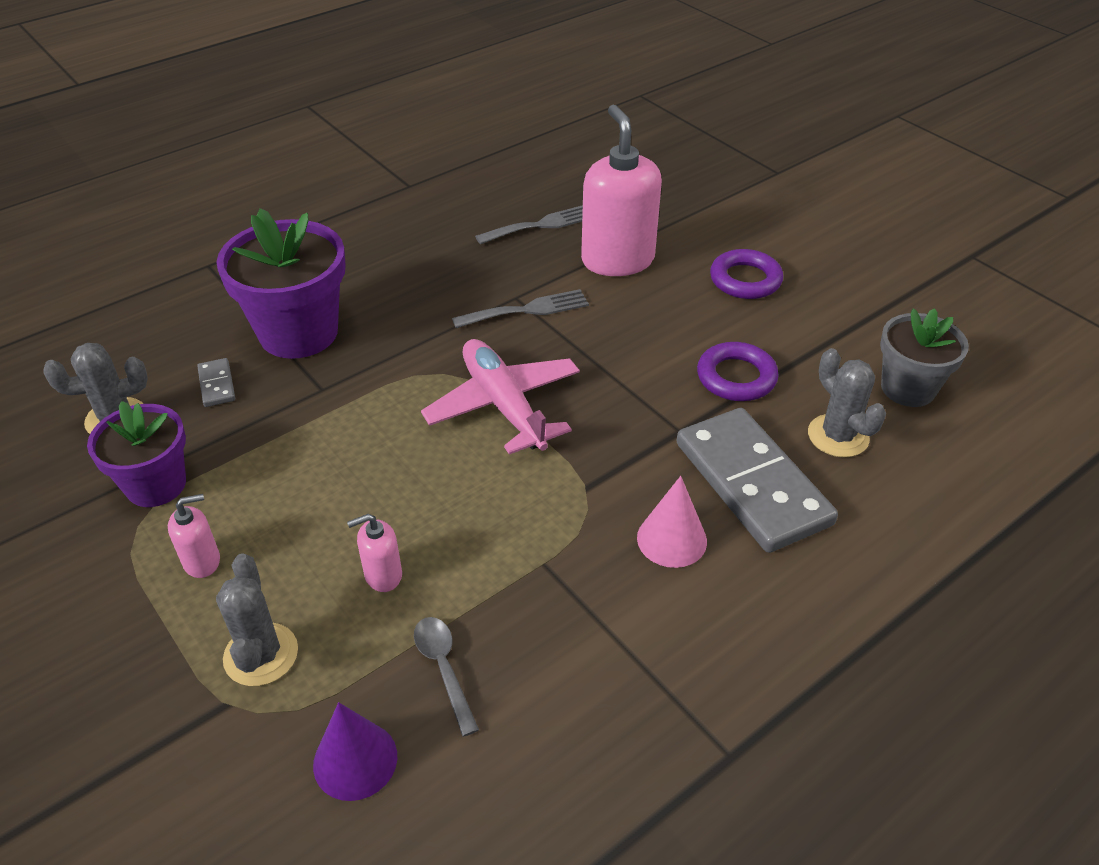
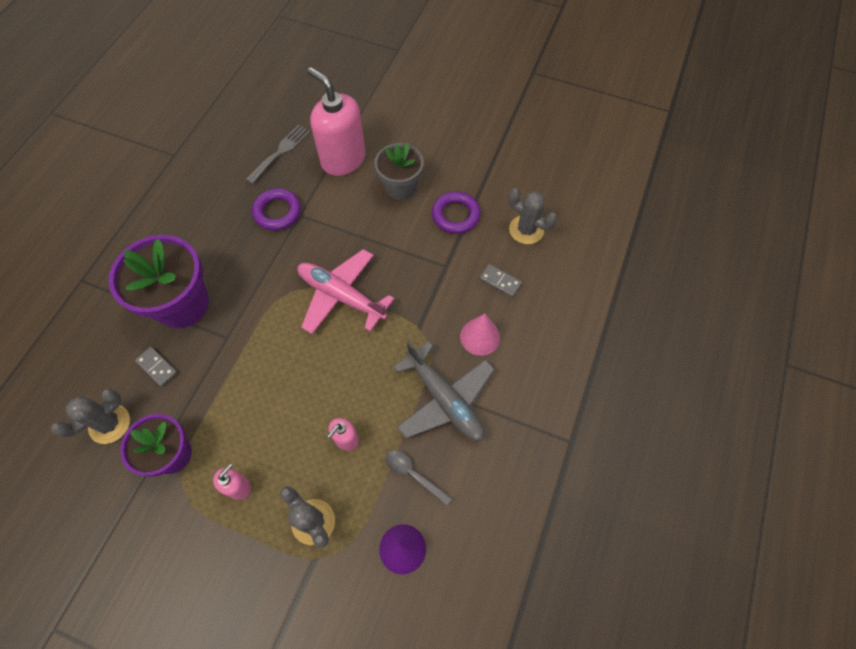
camera: 30 degrees left, 20 degrees up
grey fork [452,289,589,328] -> none
grey domino [677,408,838,553] -> grey domino [480,264,522,297], size x0.41
purple ring [710,249,783,299] -> purple ring moved to [252,188,301,230]
grey flower pot [880,308,969,407] -> grey flower pot moved to [374,143,424,200]
none -> grey plane [394,341,495,441]

